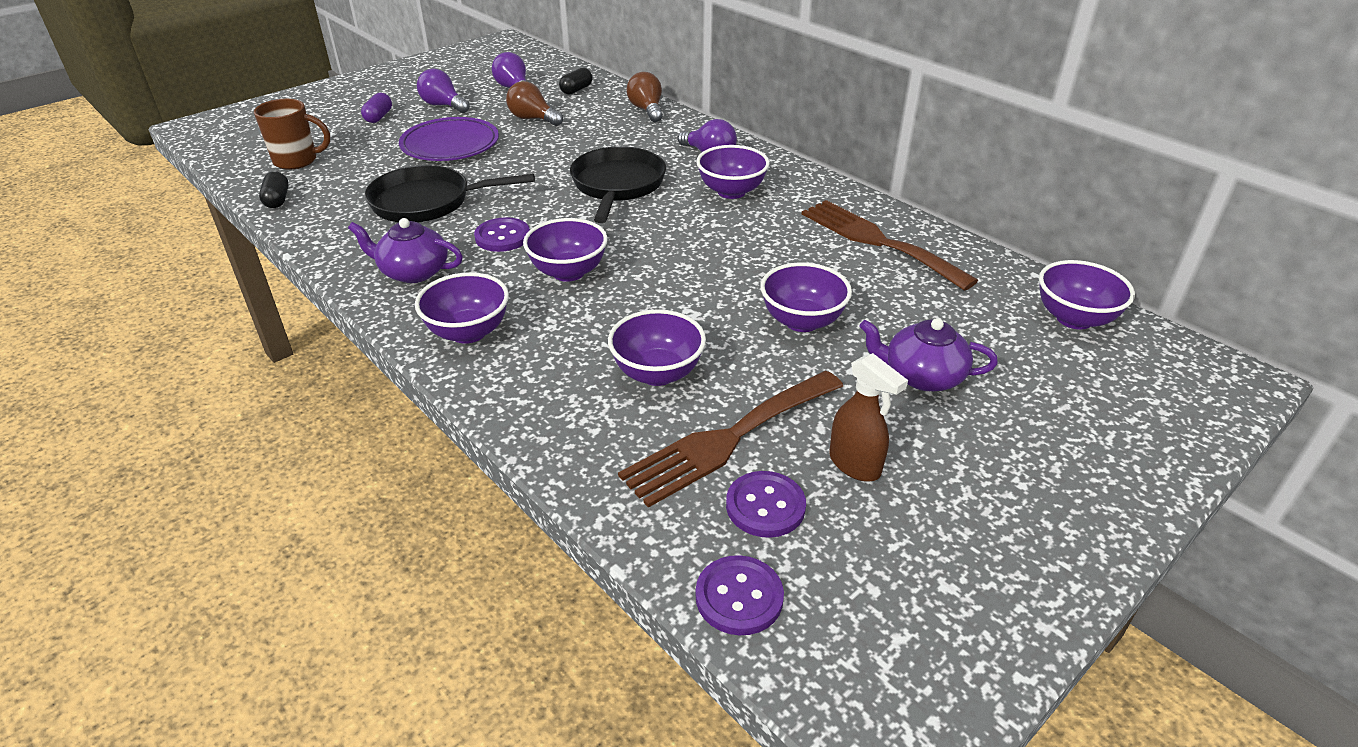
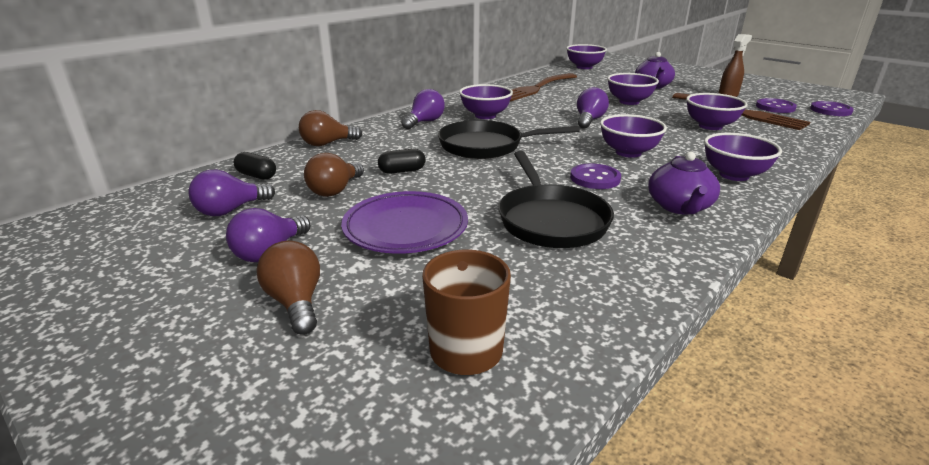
camera: 95 degrees left, 10 degrees down
black capsule [259,171,289,208] -> black capsule moved to [378,149,425,174]
purple capsule [361,93,392,123] -> brown light bulb [256,241,320,334]
none -> purple light bulb [577,87,609,129]

